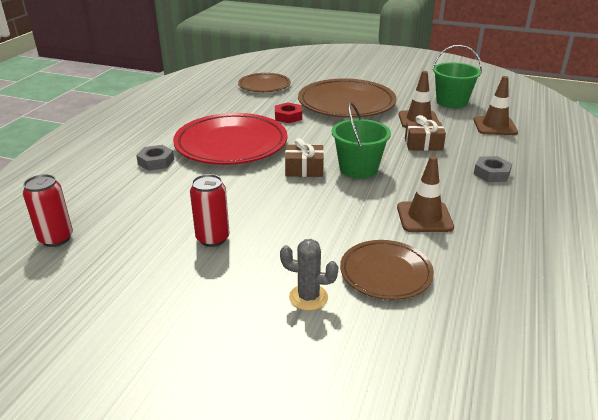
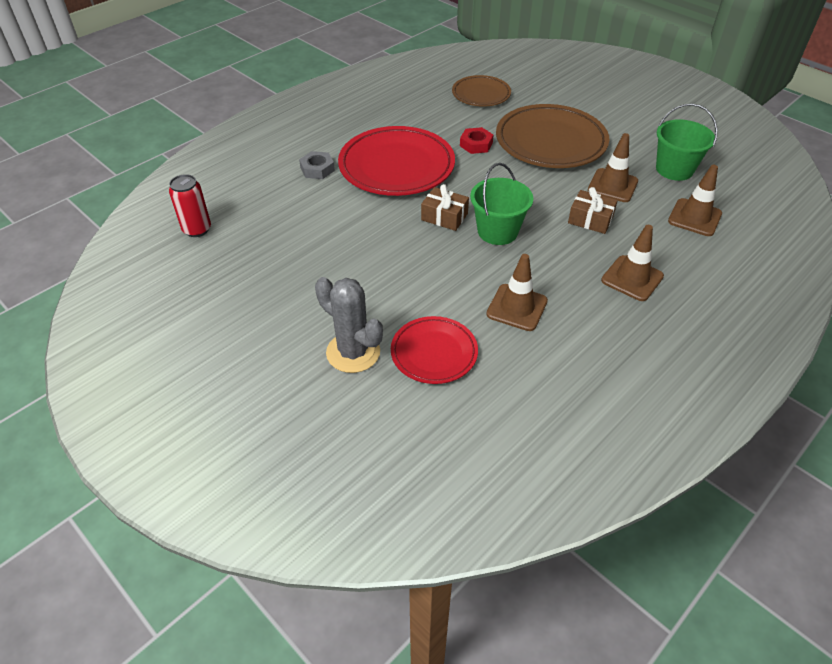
camera: 25 degrees right, 15 degrees up
red can [190,174,229,247] -> none
grey cactus [280,239,338,311] -> grey cactus [315,277,383,373], size x1.54
brown plate [340,240,434,300] -> red plate [391,316,478,384]
grey nut [474,156,512,182] -> brown traffic cone [601,225,664,301]

